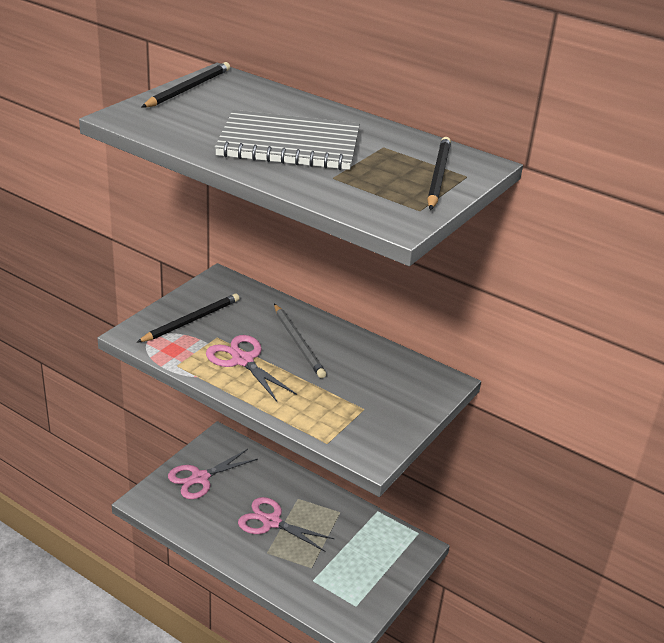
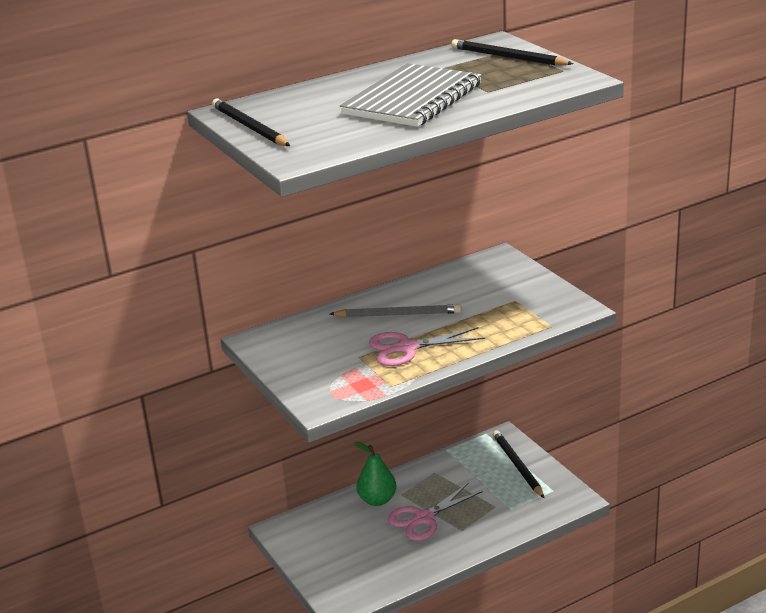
camera: 60 degrees left, 5 degrees down
black pencil [136,293,239,343] -> black pencil moved to [493,430,544,498]
pink scissors [168,449,258,499] -> none
none -> green pear [354,442,396,506]

